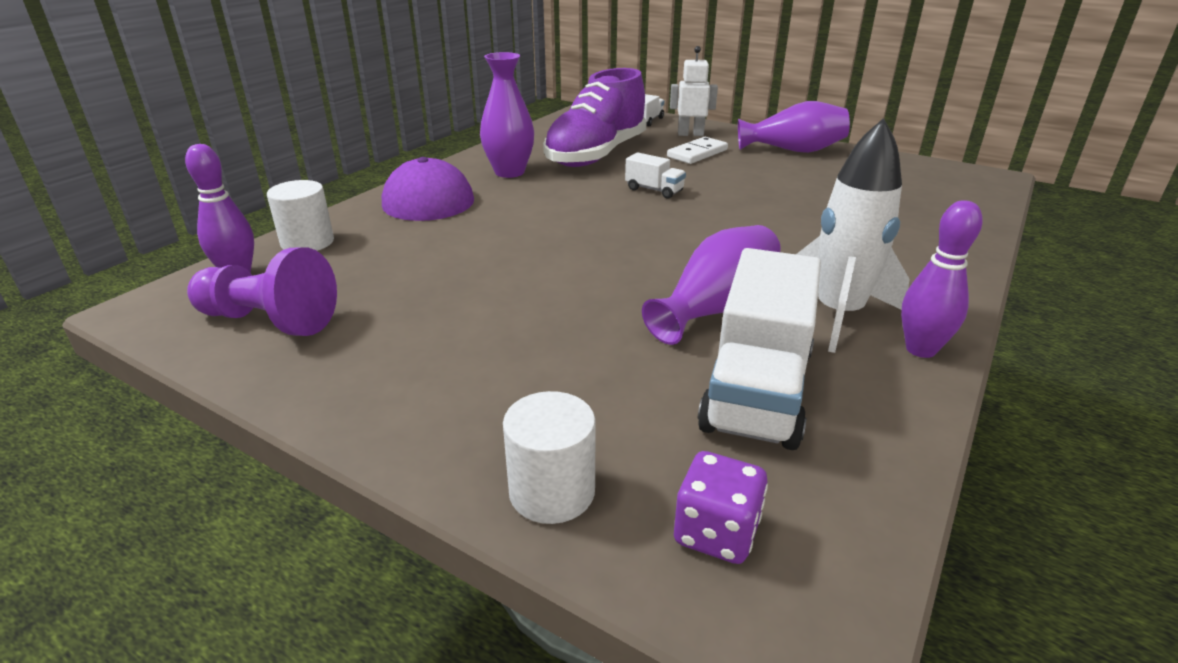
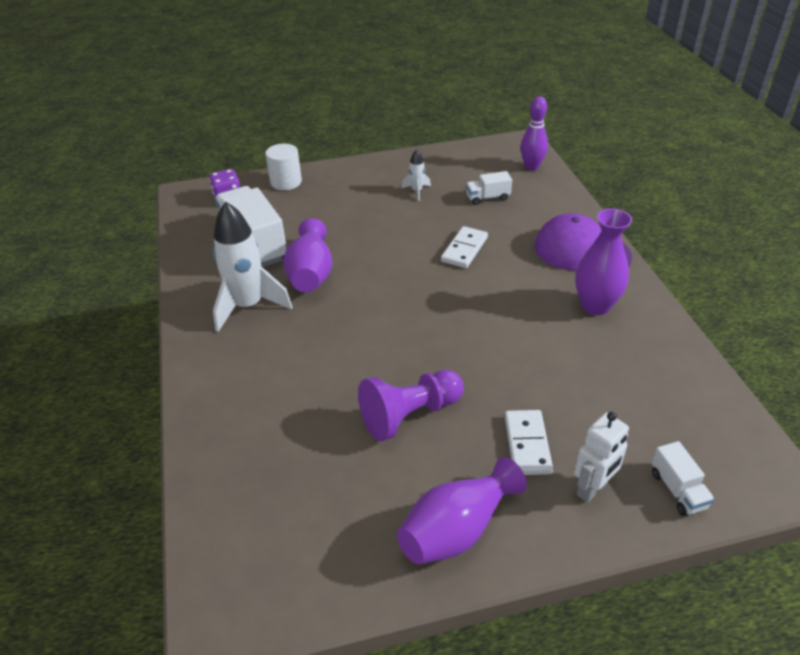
camera: 135 degrees right, 10 degrees up
purple pawn [187,247,337,336] -> purple pawn moved to [358,370,464,441]
white cylinder [267,180,334,251] -> none
purple shoe [543,68,646,167] -> none
white truck [625,152,686,199] -> white truck moved to [466,171,512,205]
purple bowling pin [901,200,983,358] -> none
none -> white rocket [402,149,431,201]
none -> white domino [441,226,488,268]

